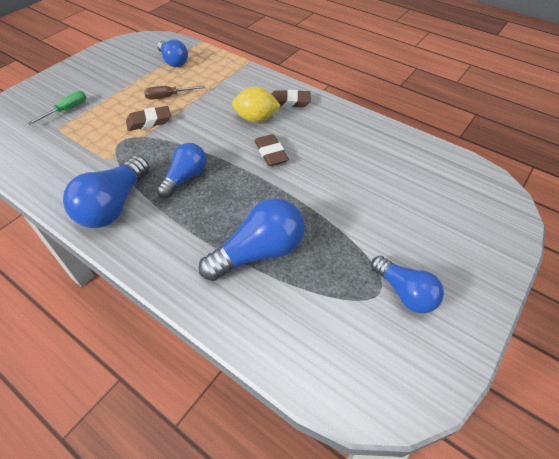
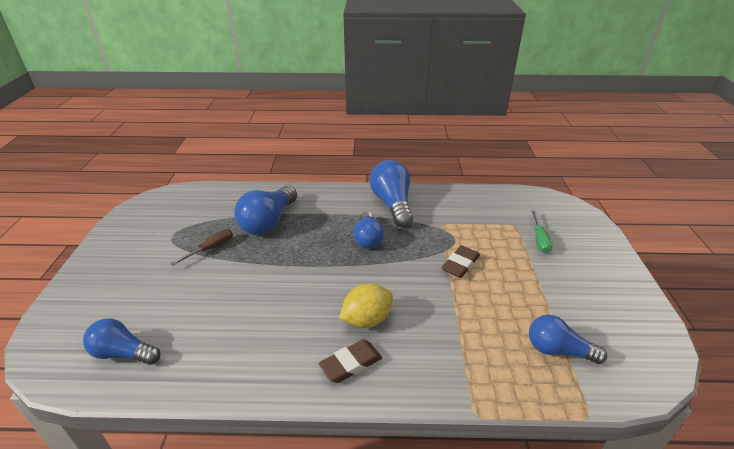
camera: 145 degrees right, 15 degrees down
brown screwdriver [144,85,205,100] -> brown screwdriver moved to [170,229,233,266]
brown eraser [254,134,289,166] -> none
blue light bulb [371,256,444,313] -> blue light bulb moved to [83,318,161,365]

